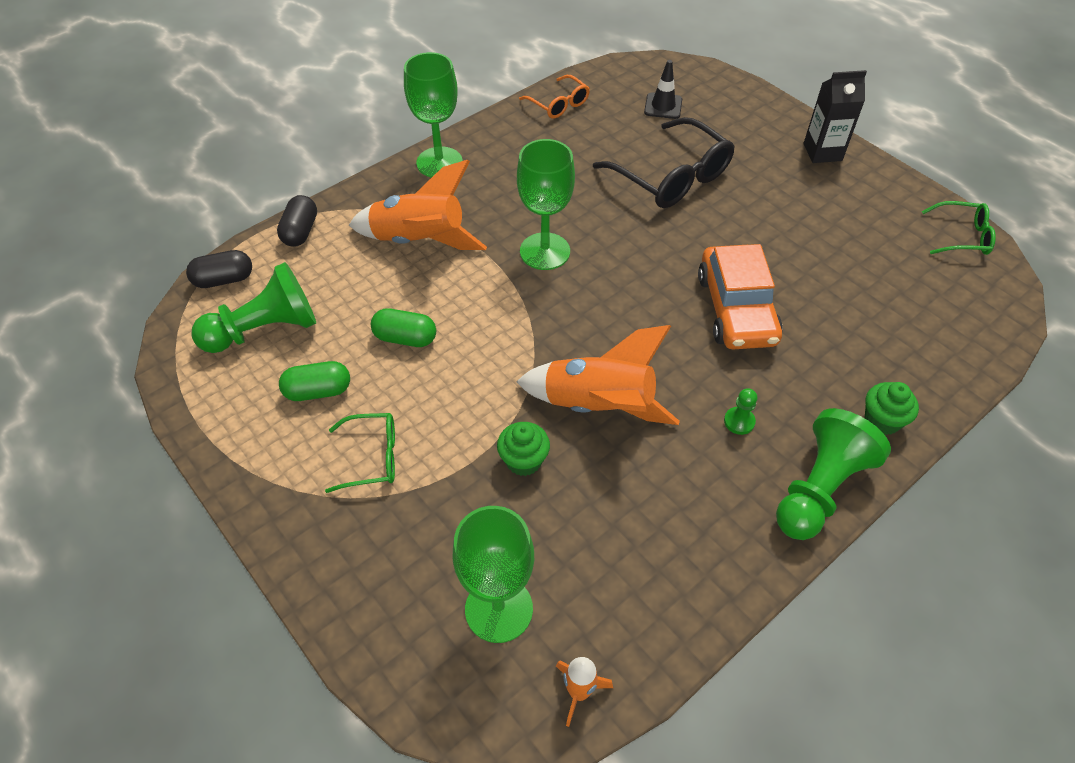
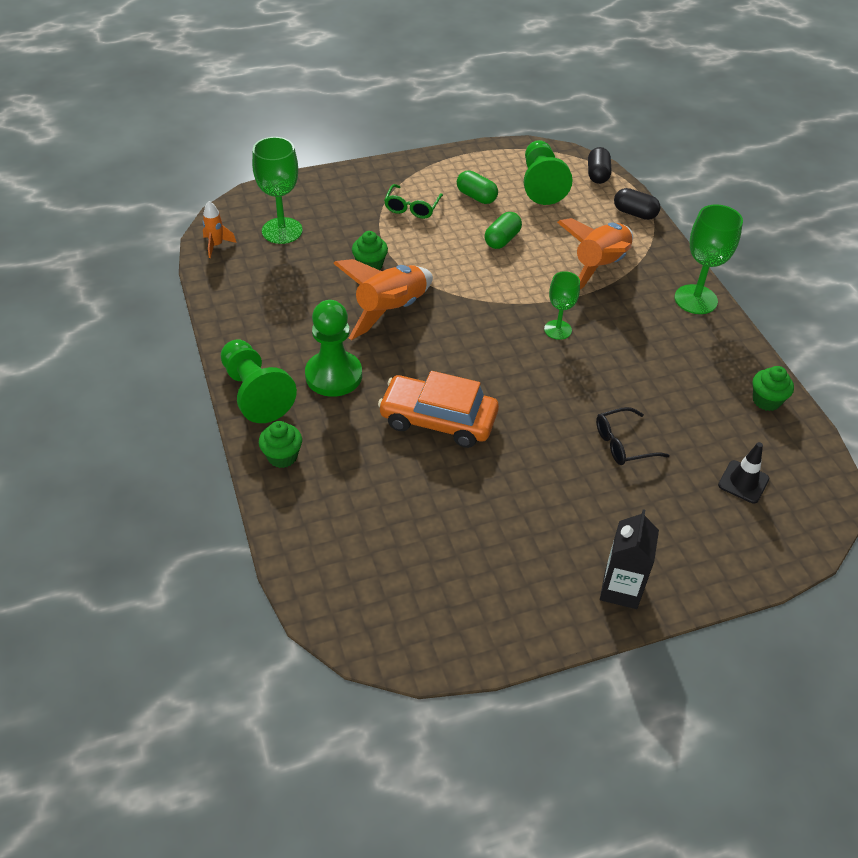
camera: 110 degrees right, 5 degrees down
green capsule [279,361,350,401] -> green capsule turned 60 degrees counterclockwise [457,170,498,204]
green goblet [517,139,575,270] -> green goblet [544,271,580,340], size x0.62
orange glasses [519,75,590,119] -> green cupcake [753,366,794,411]
black glasses [593,117,735,208] -> black glasses [596,407,670,465], size x0.55
green pawn [724,389,757,435] -> green pawn [305,300,362,397], size x2.35
green glasses [922,201,996,255] -> none

